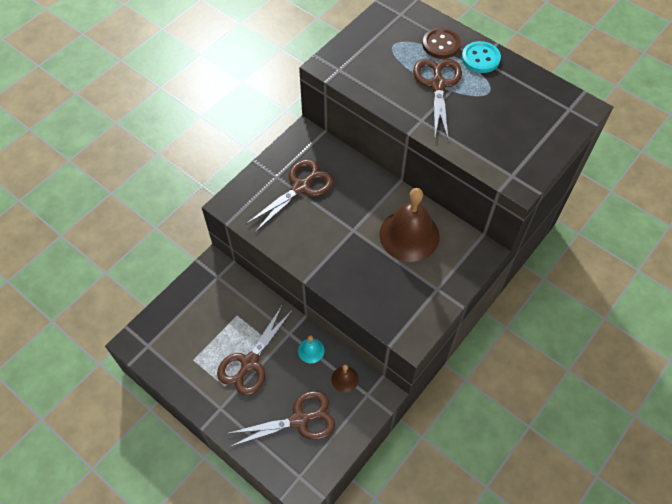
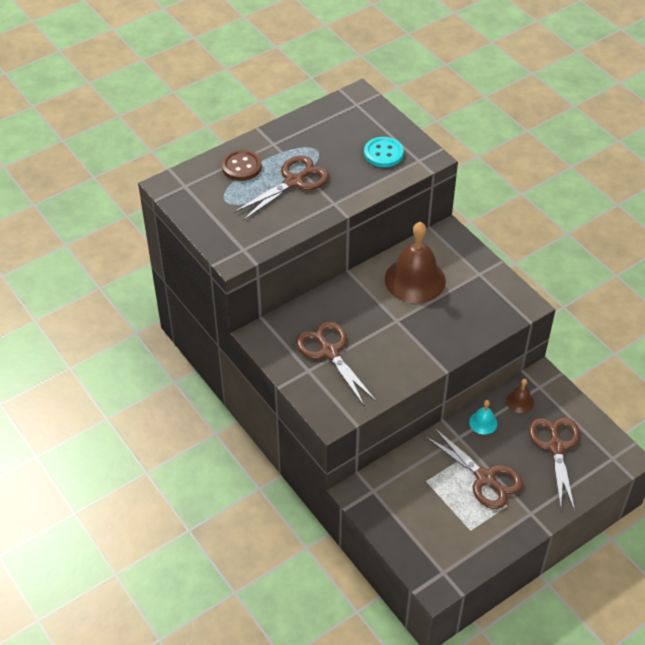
camera: 75 degrees left, 10 degrees down
brown scissors [413,59,462,139] -> brown scissors turned 120 degrees clockwise [234,155,329,221]
turquoise button [462,41,501,73] -> turquoise button moved to [364,137,404,167]

